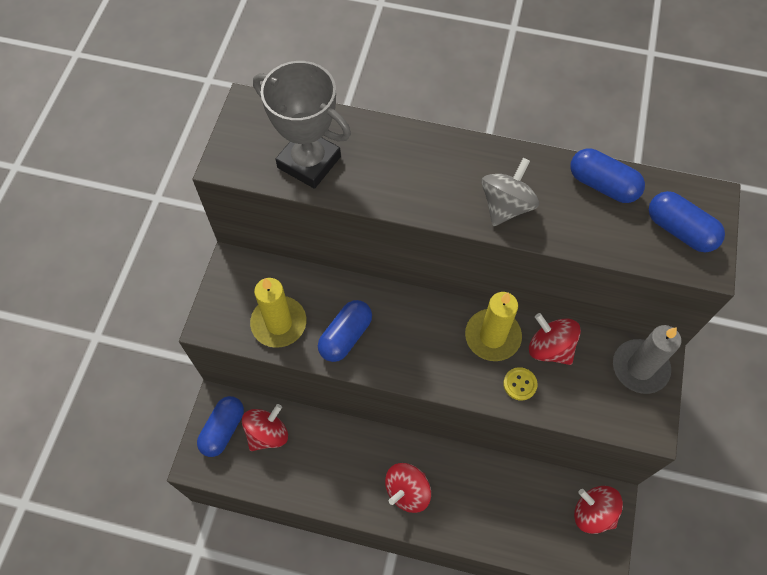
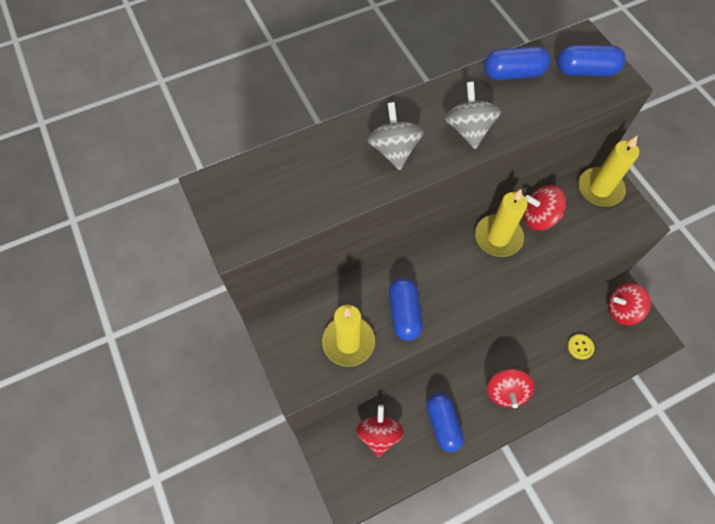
camera: 40 degrees left, 0 degrees up
blue capsule [197,396,244,457] -> blue capsule moved to [427,393,464,452]
grey trophy [253,61,351,189] -> none
yellow button [503,367,538,401] -> yellow button moved to [568,334,594,360]
grey candle [613,325,681,394] -> yellow candle [578,135,639,207]
none -> grey spinning top [367,102,424,170]

